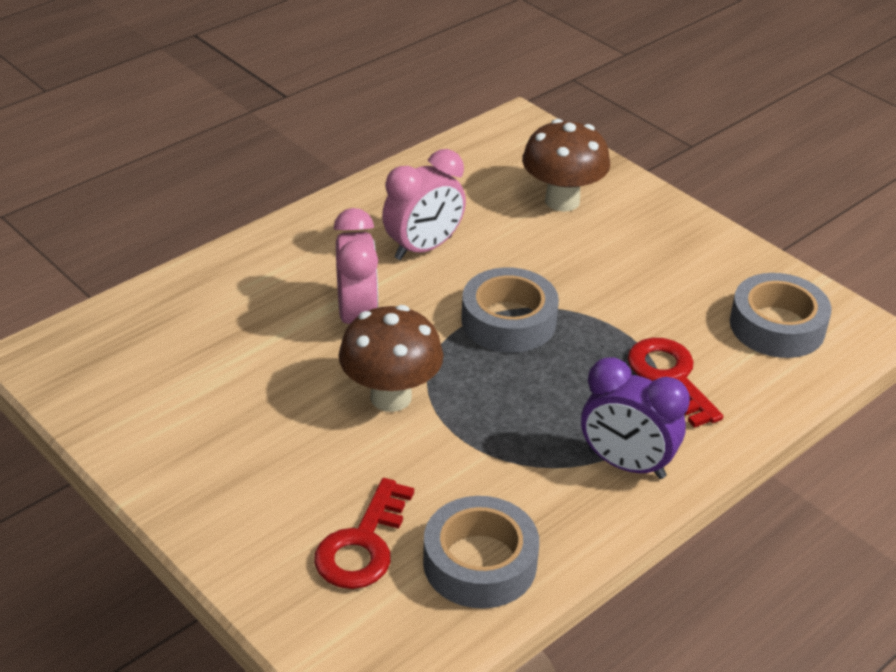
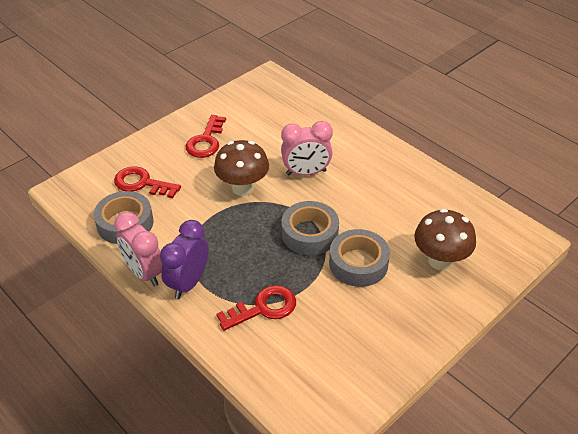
camera: 90 degrees right, 5 degrees up
pink clock [382,149,466,260] -> pink clock moved to [114,212,162,287]
grey tape [730,273,832,358] -> grey tape moved to [329,229,390,287]
none -> red key [186,115,226,158]

